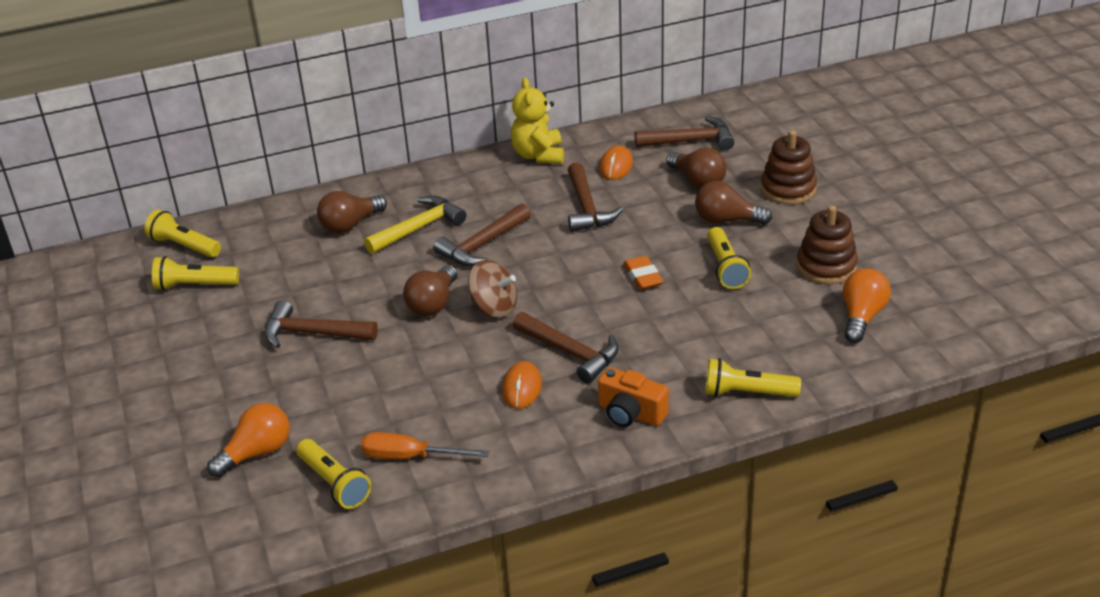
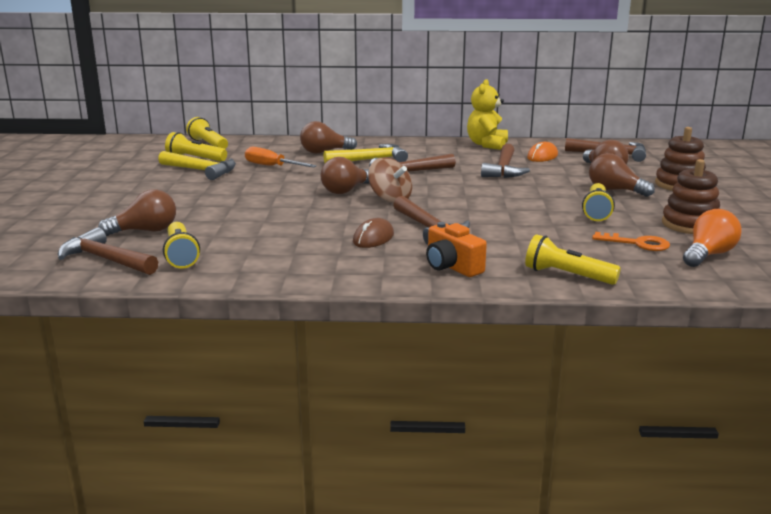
camera: 20 degrees right, 15 degrees down
orange light bulb [207,403,290,477] -> brown light bulb [98,189,176,236]
brown hammer [265,300,378,348] -> brown hammer moved to [58,227,158,275]
orange screwdriver [361,432,489,459] -> orange screwdriver moved to [245,146,317,167]
orange mouse [502,361,542,409] -> brown mouse [353,218,394,248]
orange eraser [623,256,663,290] -> none
none -> yellow hammer [158,151,236,180]
none -> orange key [592,232,670,251]

